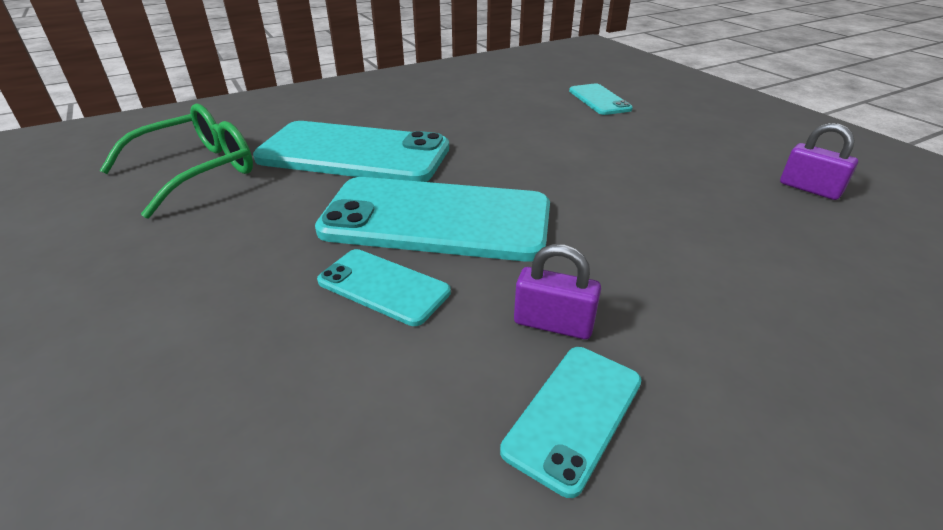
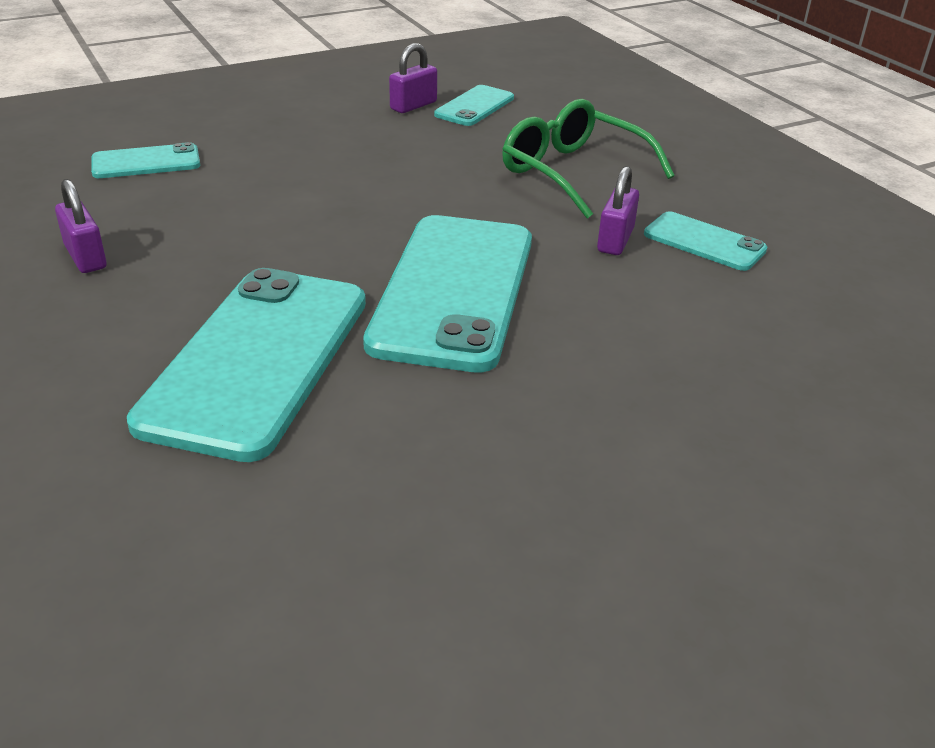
camera: 90 degrees left, 0 degrees up
green glasses [100,103,253,219] -> green glasses moved to [502,99,675,219]
turquoise phone [317,249,451,326] -> turquoise phone moved to [434,85,514,126]
none -> purple padlock [55,179,107,273]

